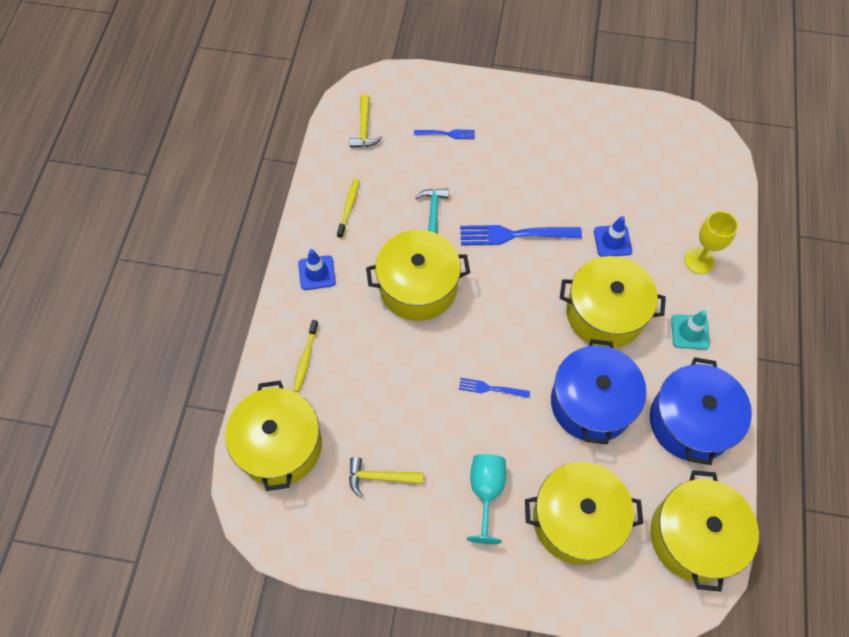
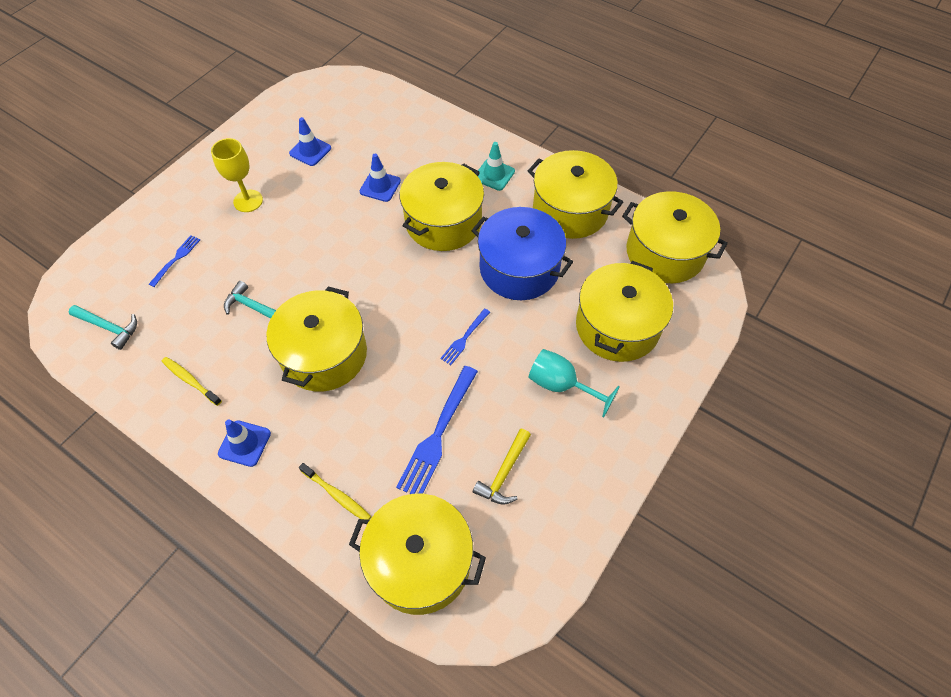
camera: 65 degrees left, 5 degrees down
yellow hammer [350,95,382,148] -> turquoise hammer [69,305,137,350]
blue fork [460,225,582,245] -> blue fork moved to [396,366,478,494]
blue pot [650,357,752,465] -> yellow pot [528,150,623,239]
yellow goblet [685,211,738,274] -> yellow goblet moved to [211,138,263,212]
none -> blue traffic cone [289,117,331,166]

